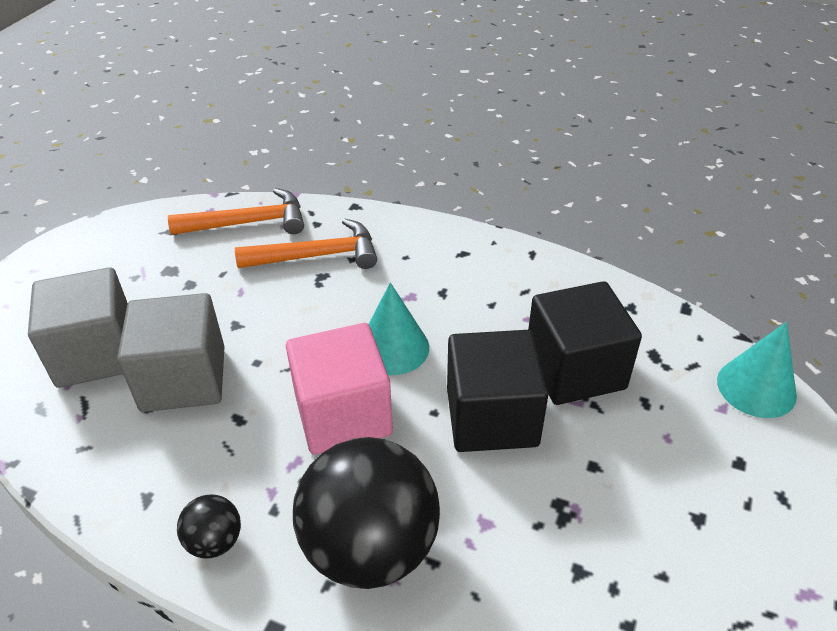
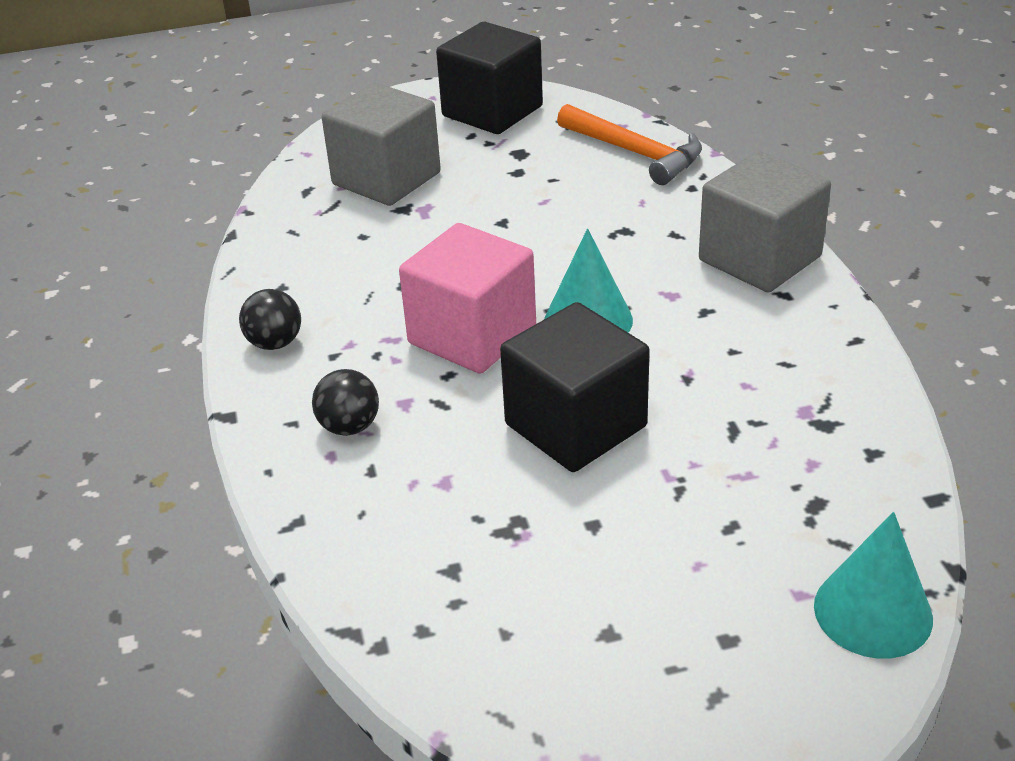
camera: 55 degrees right, 5 degrees down
grey cube [117,293,225,412] -> grey cube moved to [699,151,831,293]
orange hammer [235,219,377,269] -> none
black ball [293,437,440,589] -> black ball [312,369,379,436], size x0.44
black cube [528,281,642,405] -> black cube moved to [436,22,543,134]

